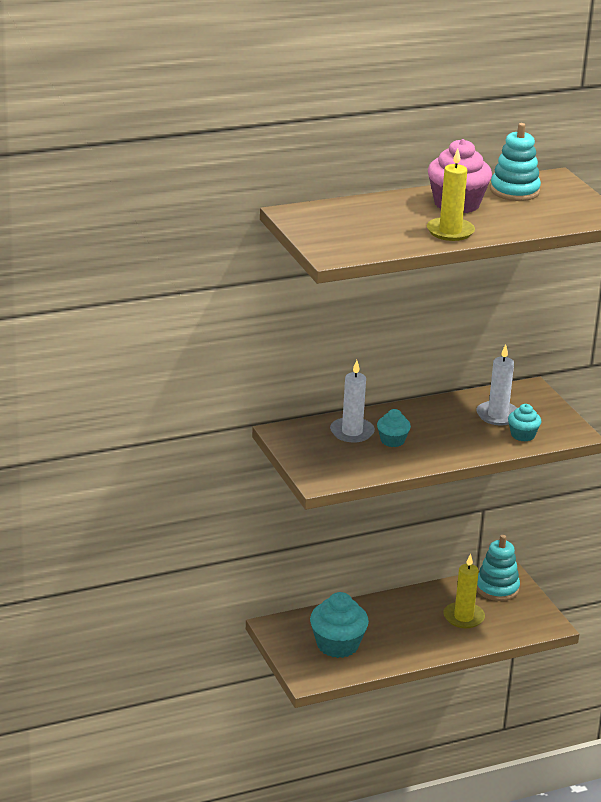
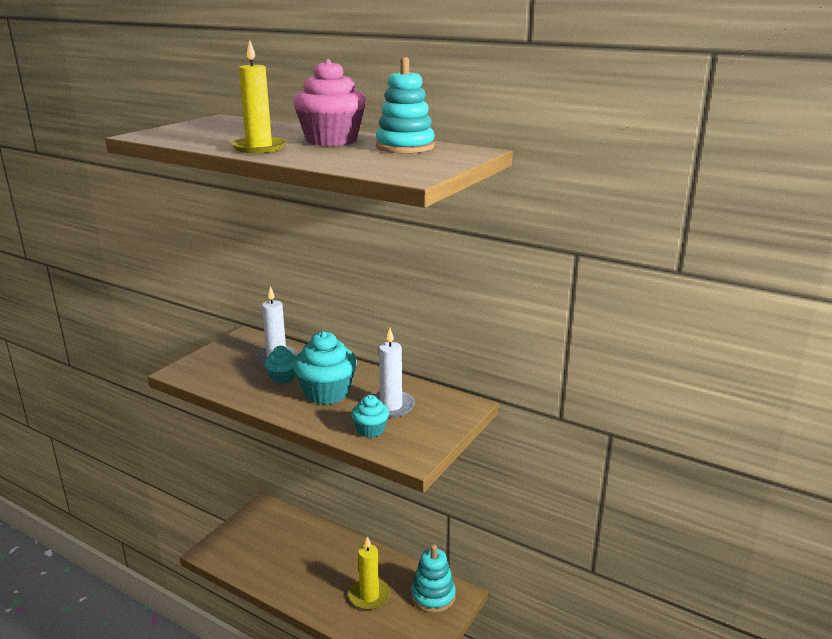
camera: 55 degrees right, 5 degrees down
turquoise cupcake [310,592,369,658] -> turquoise cupcake moved to [293,331,357,405]

